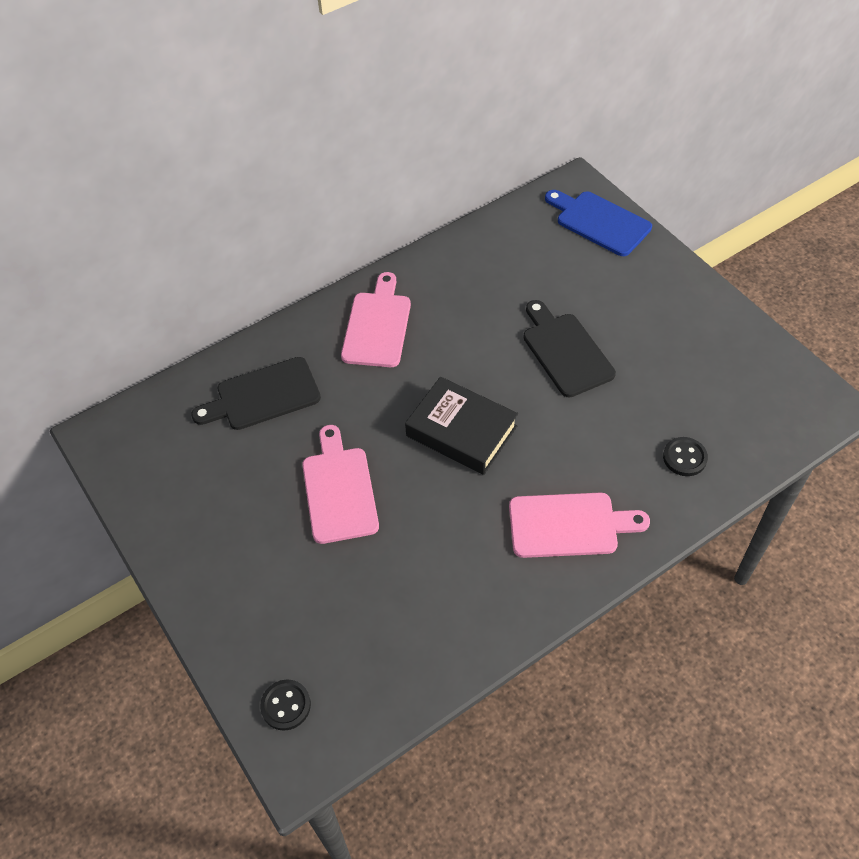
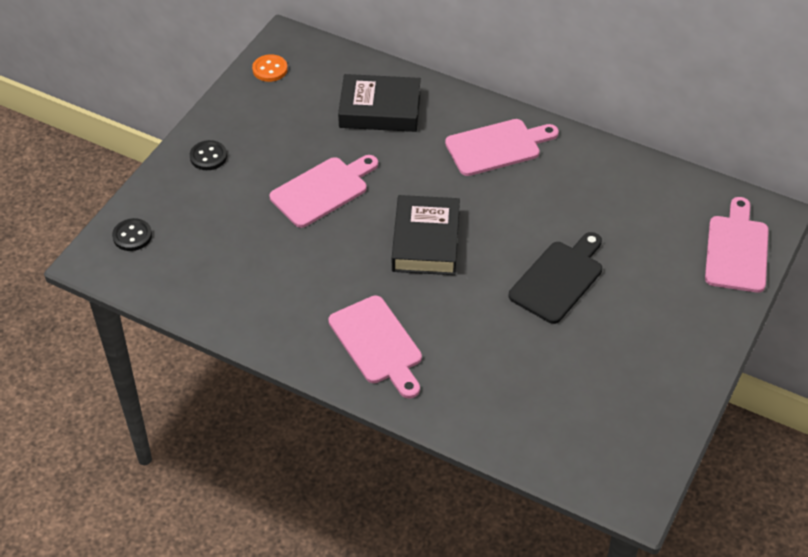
camera: 60 degrees right, 5 degrees down
black cutting board [191,357,321,430] -> black book [338,74,421,132]
blue cutting board [545,190,652,256] -> pink cutting board [705,197,769,293]
black button [663,437,708,476] -> black button moved to [190,140,227,170]
none -> orange button [252,54,288,82]

